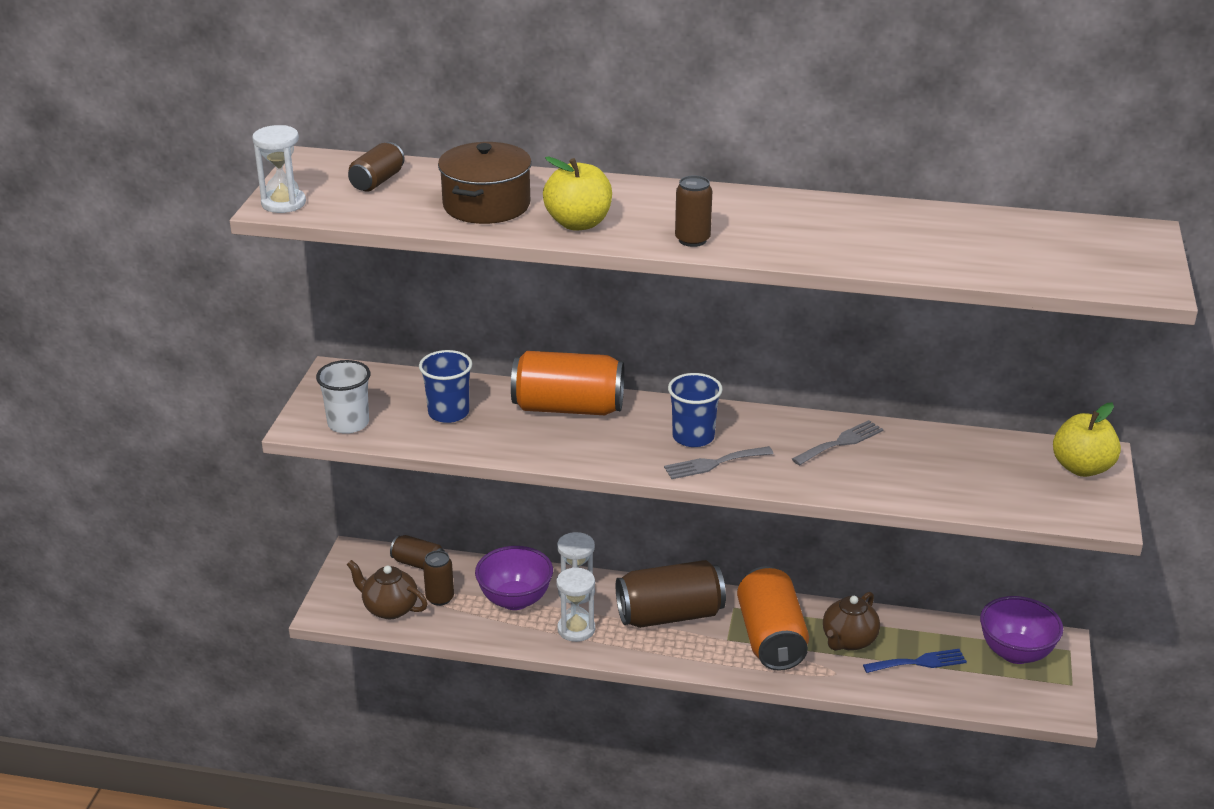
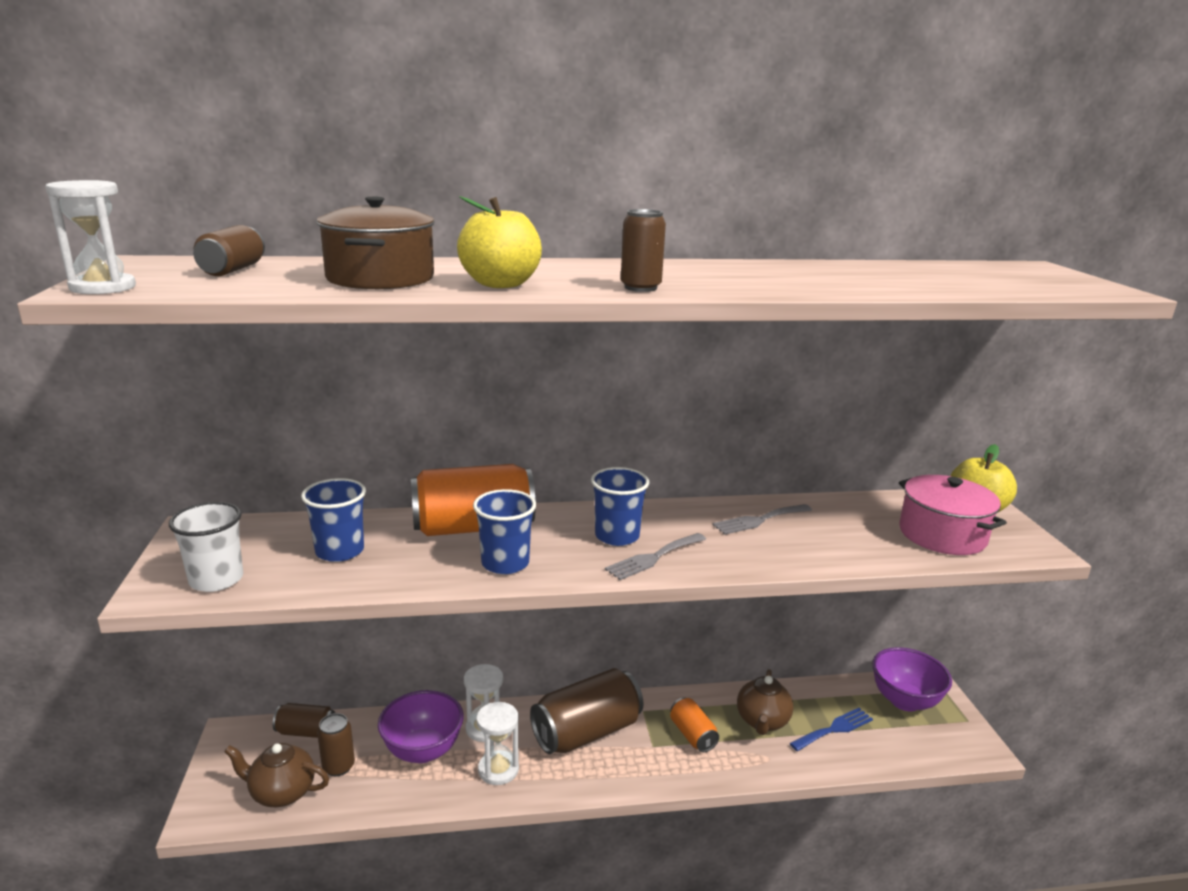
camera: 20 degrees left, 10 degrees down
orange can [737,566,809,671] -> orange can [670,697,719,752], size x0.52
grey fork [792,420,884,465] -> grey fork turned 150 degrees counterclockwise [712,504,812,535]
none -> blue cup [473,489,536,574]
none -> pink pot [899,475,1007,555]

